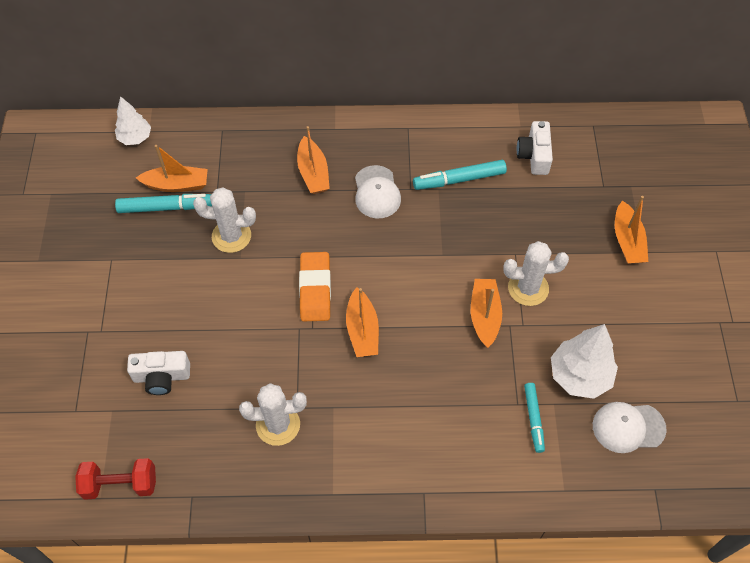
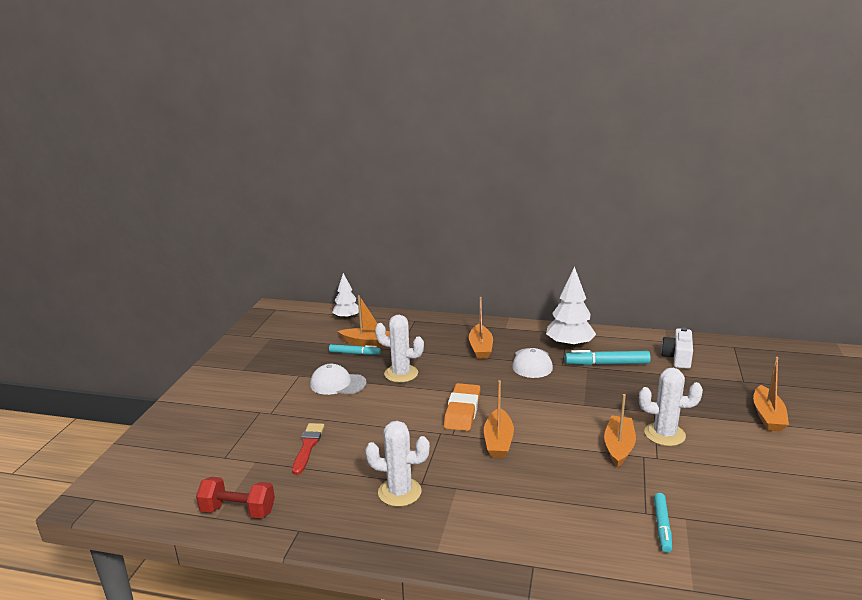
camera: 15 degrees right, 35 degrees down
turquoise marker [115,194,212,213] -> turquoise marker [329,344,381,355], size x0.66
white camera [127,351,190,395] -> red brush [292,423,324,475]
white tree [551,324,618,399] -> white tree moved to [546,267,596,349]
white cap [593,402,667,453] -> white cap moved to [310,364,367,395]

